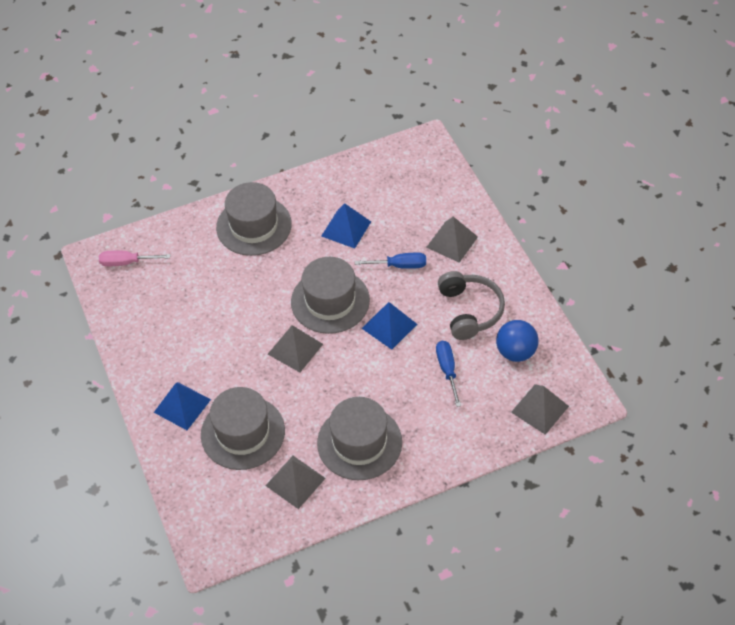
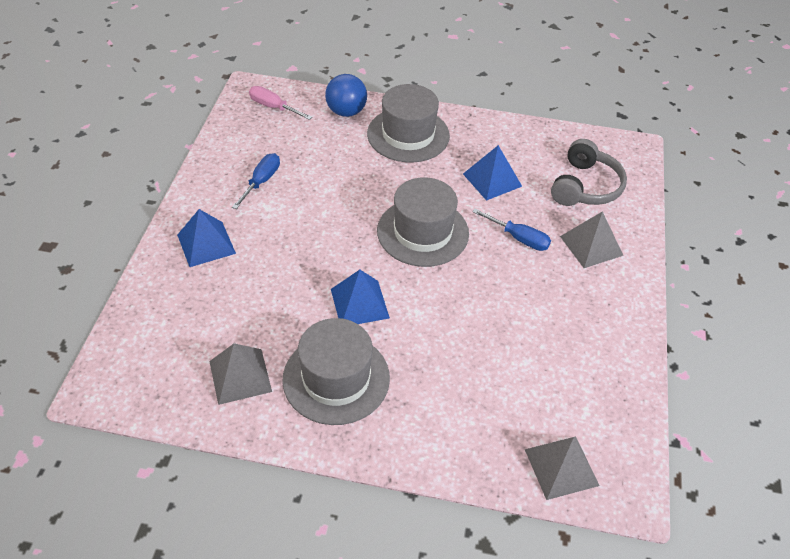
camera: 30 degrees right, 5 degrees down
grey hat [201,387,285,470] -> none
grey pyramid [268,325,323,372] -> none
blue pyramid [362,302,417,350] -> blue pyramid moved to [331,270,390,324]
blue screwdriver [436,341,461,407] -> blue screwdriver moved to [232,153,280,209]
grey headphones [438,271,505,340] -> grey headphones moved to [551,139,627,206]
blue ball [496,320,539,362] -> blue ball moved to [325,74,367,117]

